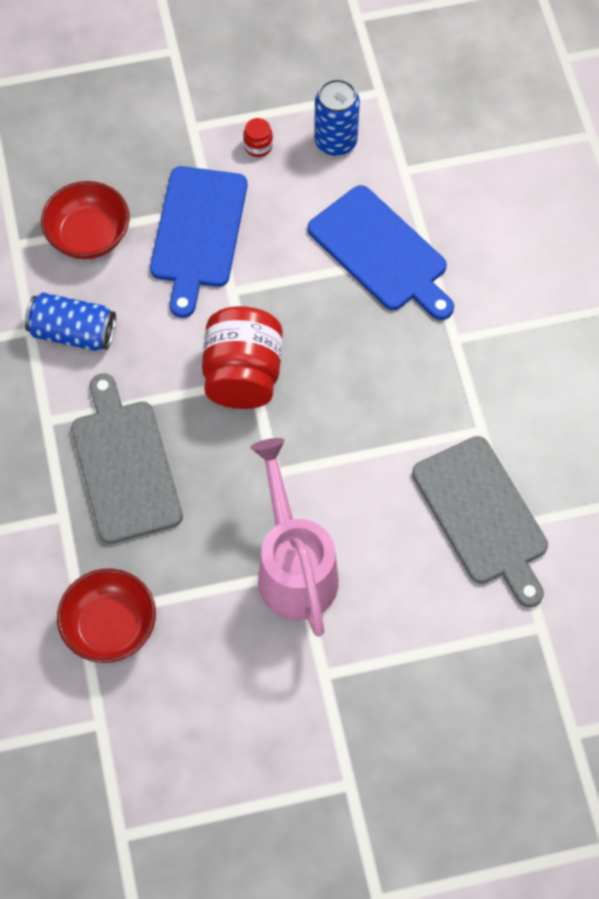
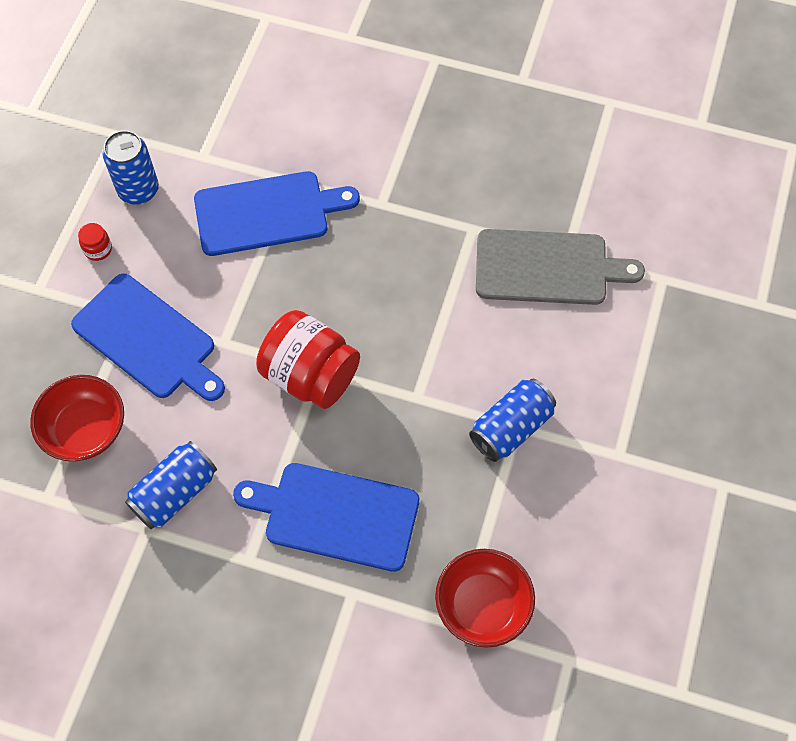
camera: 60 degrees left, 0 degrees up
grey cutting board [71,373,183,544] -> blue cutting board [233,463,419,572]
pink watering can [250,438,339,637] -> blue can [469,379,556,462]

